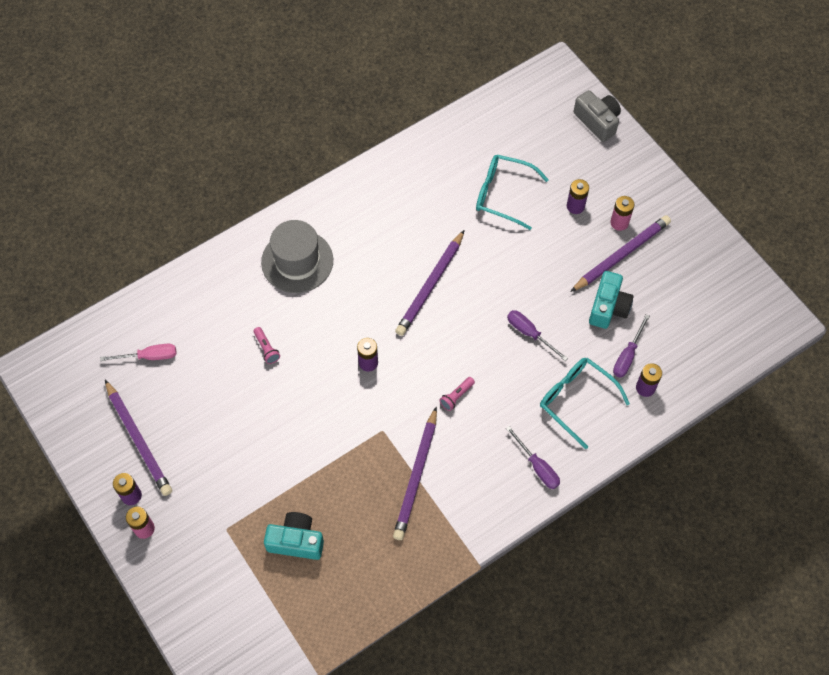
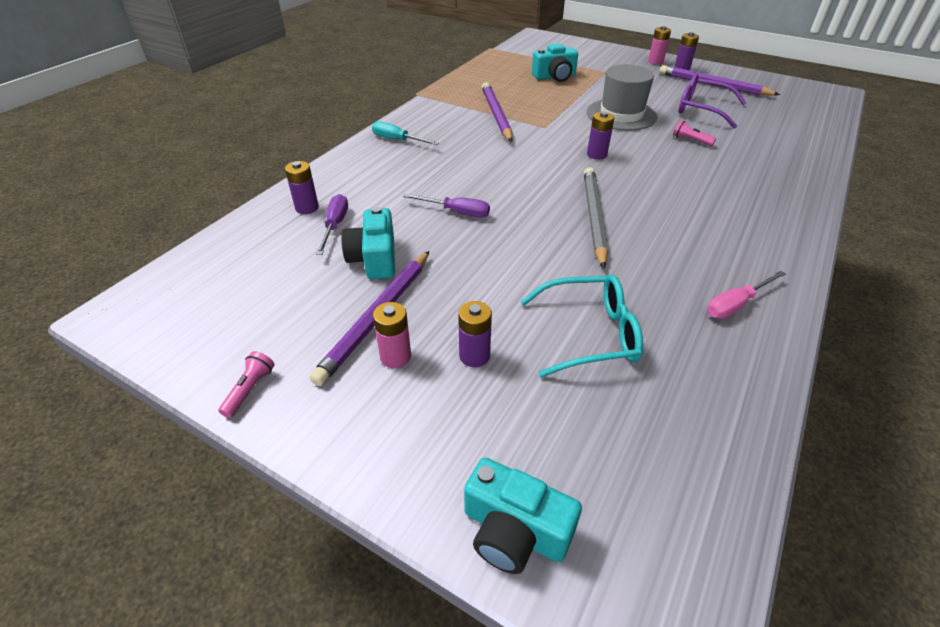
camera: 155 degrees right, 20 degrees down
pink screwdriver [100,344,176,361] -> pink screwdriver moved to [707,271,786,319]
grey hat [261,220,333,293] -> grey hat moved to [587,64,658,131]
purple pencil [395,230,465,336] -> grey pencil [584,167,608,269]
pink flashlight [439,377,475,411] -> pink flashlight moved to [218,351,274,418]
purple screwdriver [506,426,560,489] -> turquoise screwdriver [372,121,439,145]
turquoise glasses [540,358,630,449] -> none
grey camera [574,90,621,142] -> turquoise camera [464,457,582,574]
none -> purple glasses [679,73,746,129]

